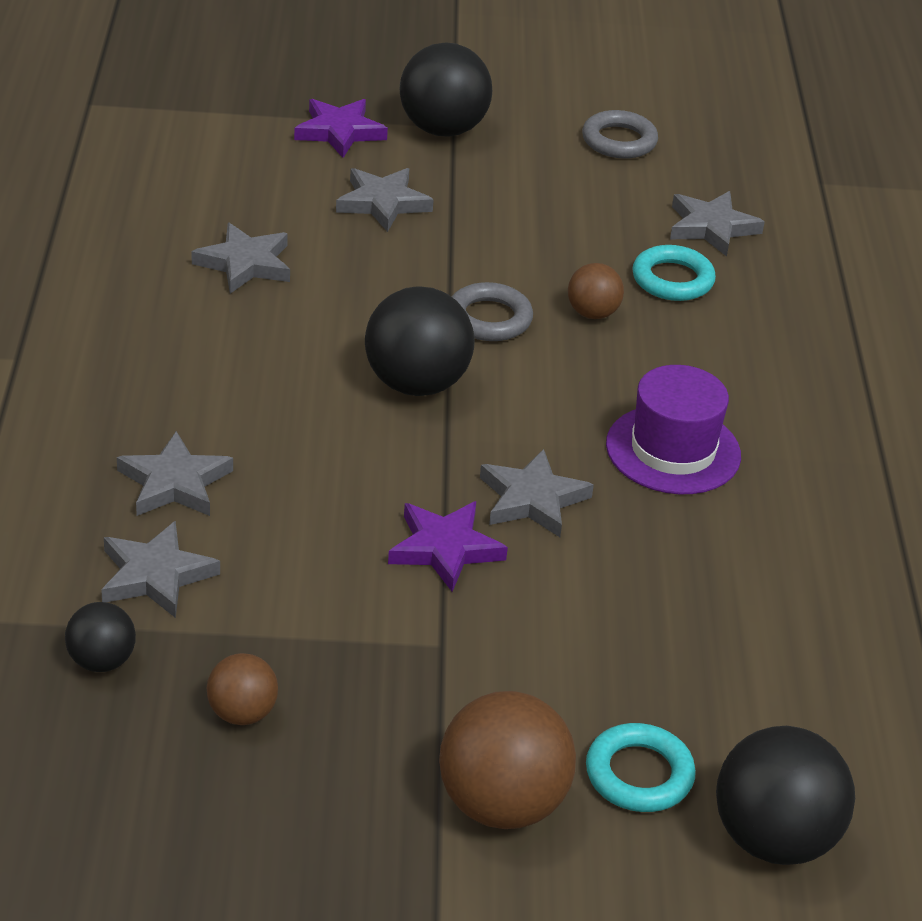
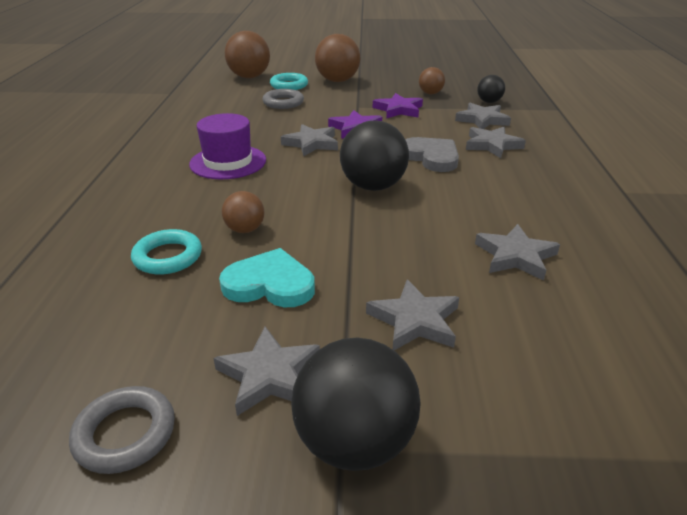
camera: 175 degrees left, 5 degrees down
purple star [294,99,388,158] -> purple star moved to [373,93,423,119]
grey ring [452,282,533,341] -> grey ring moved to [263,89,304,109]
grey star [670,191,765,257] -> grey star moved to [213,327,320,416]
black ball [716,726,855,865] -> brown ball [225,31,270,78]
none -> turquoise heart [219,248,315,307]
none -> grey heart [405,137,459,172]

